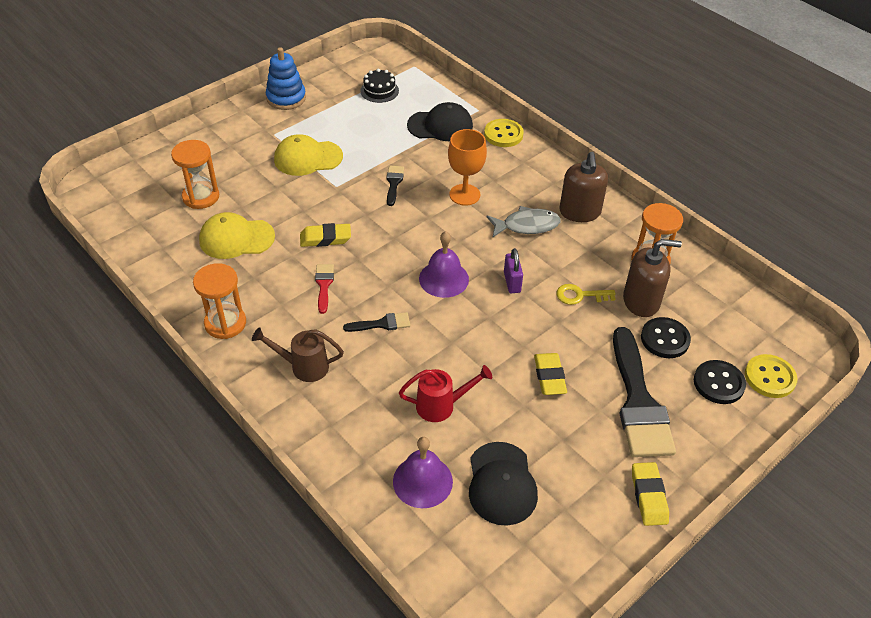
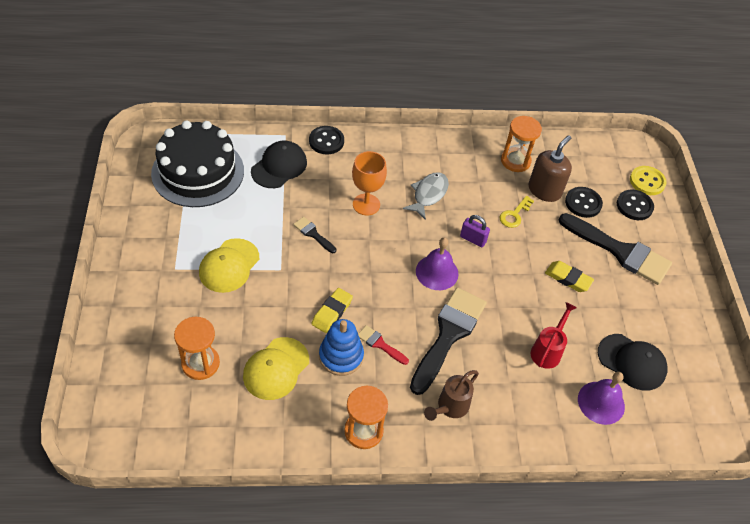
camera: 55 degrees left, 5 degrees up
blue stacking toy [266,47,306,110] -> blue stacking toy moved to [319,319,364,376]
black brush [343,312,410,332] -> black brush [410,288,487,395], size x2.24
black cake [360,69,399,103] -> black cake [151,120,244,207], size x2.40
yellow button [484,119,524,147] -> black button [309,126,344,154]
brown soap dispenser [559,152,608,222] -> none
yellow eraser [632,462,669,526] -> none

